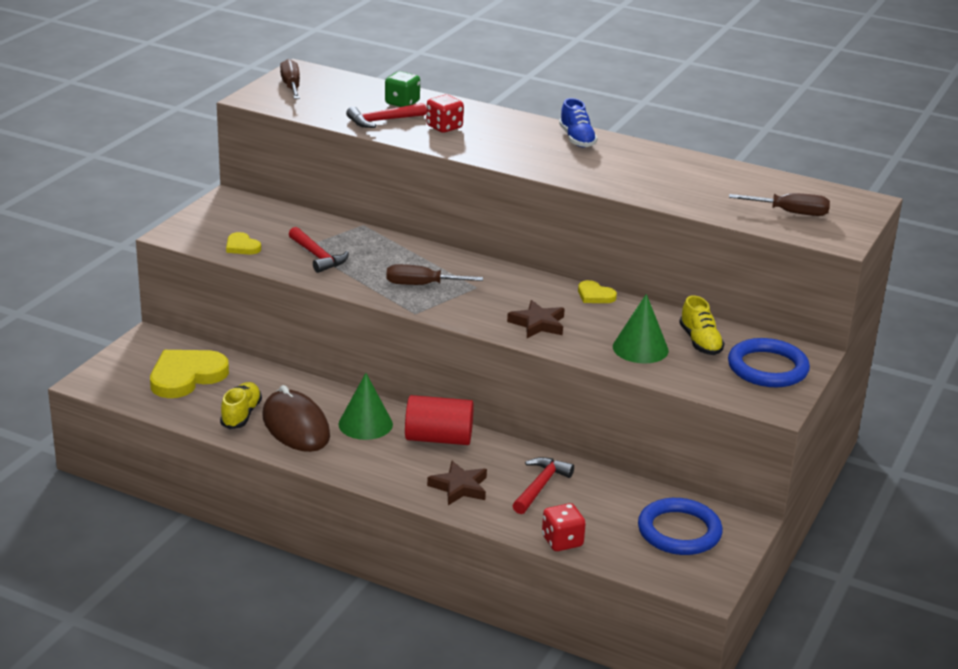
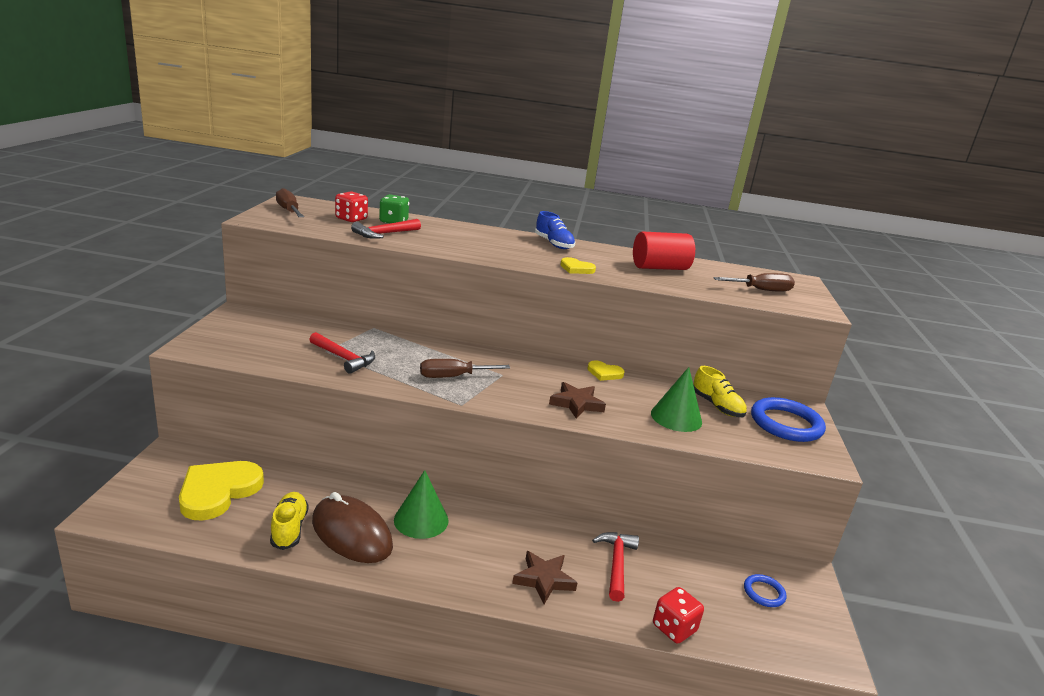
camera: 20 degrees left, 5 degrees down
yellow heart [226,232,261,254] -> yellow heart moved to [560,257,596,274]
red cylinder [405,395,474,445] -> red cylinder moved to [633,231,695,270]
red dice [426,95,464,133] -> red dice moved to [335,191,368,222]
blue ring [638,498,723,555] -> blue ring [744,574,787,607], size x0.51

